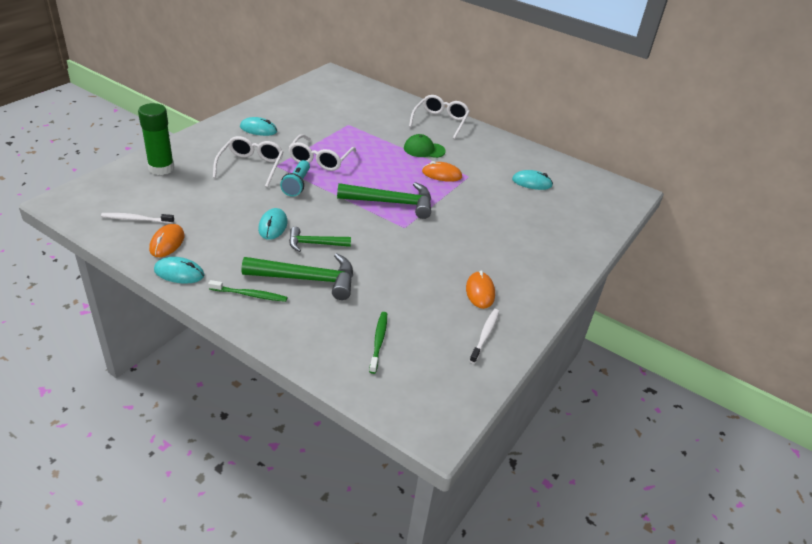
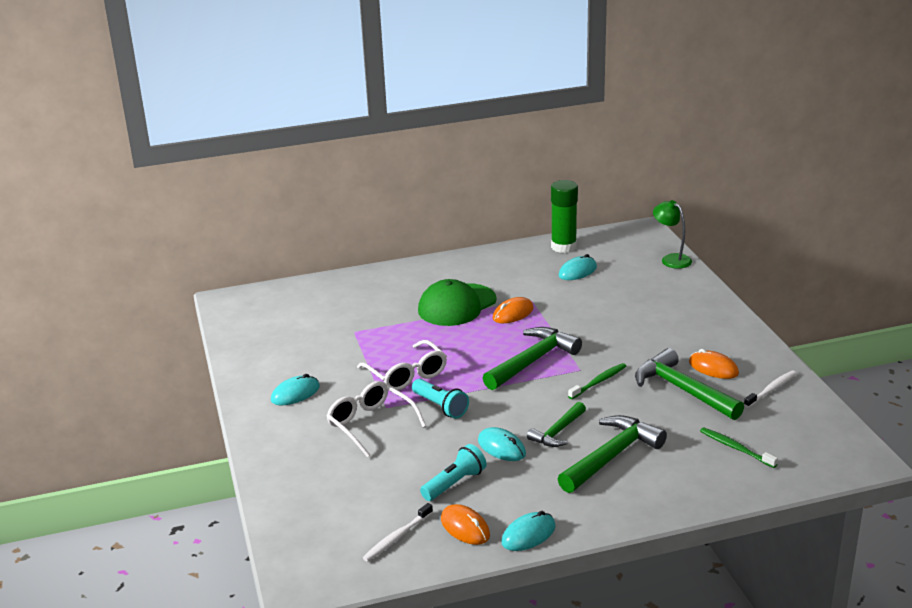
camera: 45 degrees left, 10 degrees down
green glue stick [138,103,175,175] -> green glue stick moved to [551,180,578,253]
green toothbrush [208,280,287,302] -> green toothbrush moved to [568,363,626,399]
green cap [404,134,446,158] -> green cap [418,279,497,326], size x1.63
white glasses [409,95,470,139] -> none
white toothbrush [469,309,499,364] -> white toothbrush turned 75 degrees clockwise [744,370,797,408]
none -> turquoise flashlight [420,444,487,501]
none -> green hammer [635,348,744,420]
none -> green lamp [653,200,692,269]

